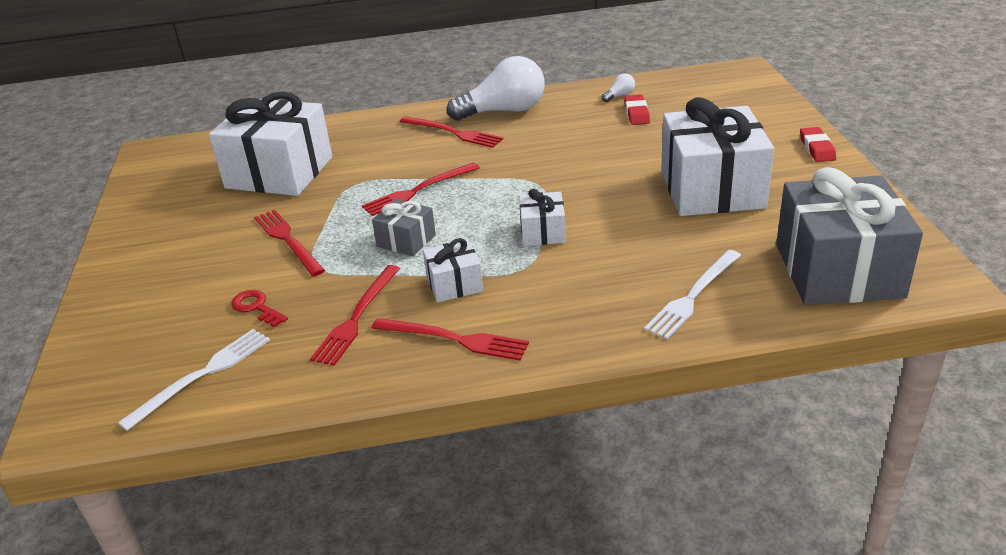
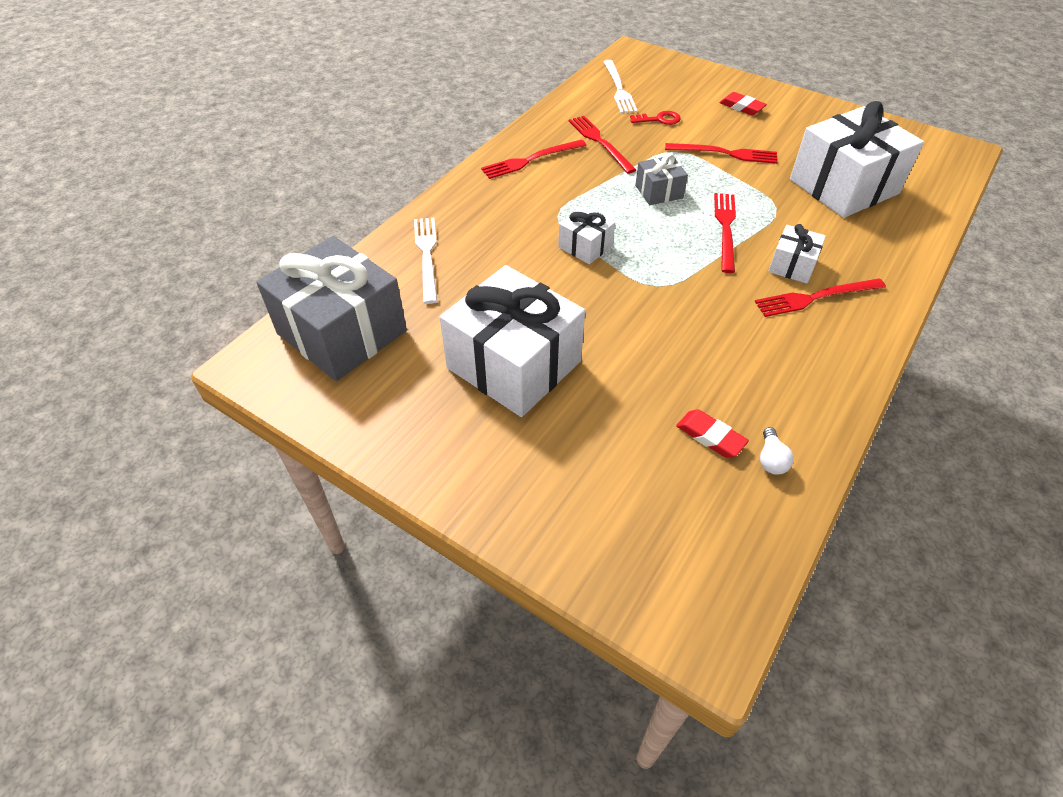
camera: 130 degrees right, 15 degrees up
white gift [423,238,483,302] -> white gift moved to [768,224,826,284]
white light bulb [447,56,545,121] -> none
red eraser [800,127,836,162] -> red eraser moved to [719,92,767,115]

